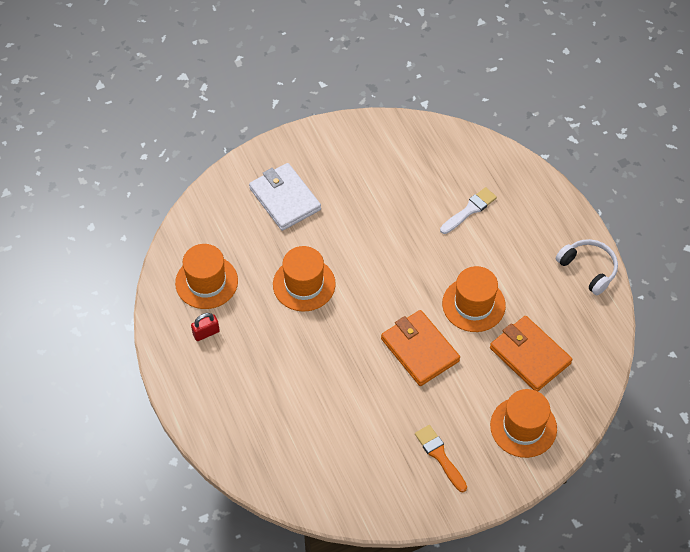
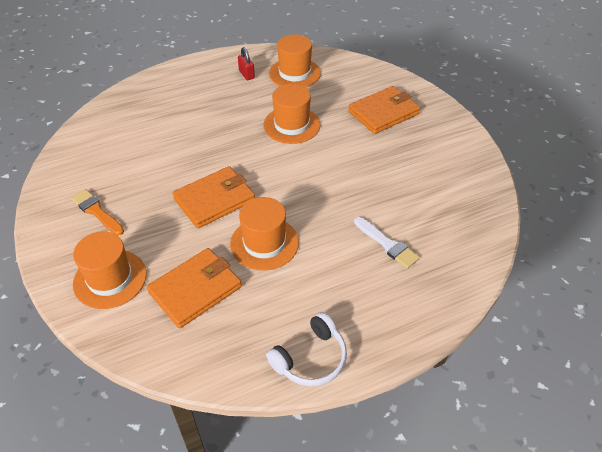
camera: 90 degrees right, 10 degrees down
white wallet [249,163,321,231] -> orange wallet [348,86,420,134]
orange brush [415,425,467,492] -> orange brush turned 105 degrees counterclockwise [71,189,124,236]

